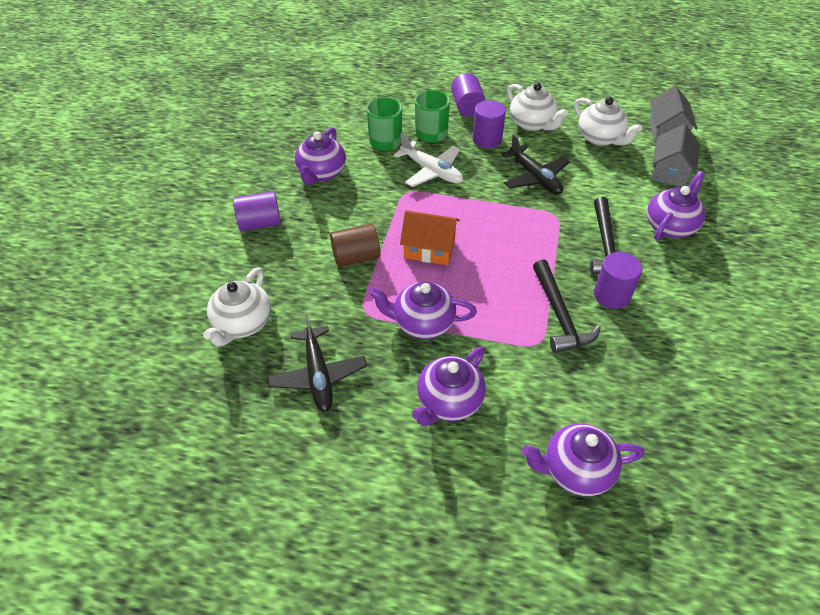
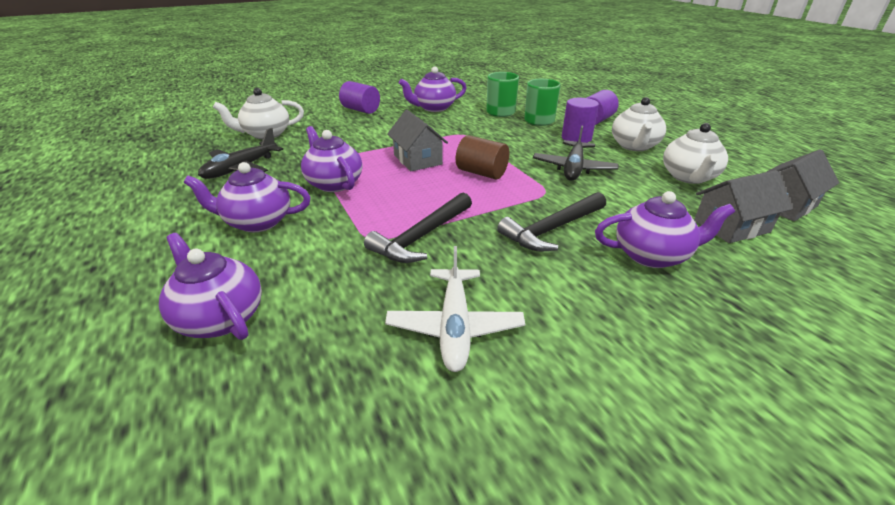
camera: 50 degrees right, 15 degrees down
brown cylinder [330,224,380,267] -> brown cylinder moved to [456,135,509,180]
white plane [394,133,463,187] -> white plane moved to [385,246,525,372]
orange house [400,210,460,265] -> grey house [387,110,448,171]
purple cylinder [594,252,642,309] -> none

